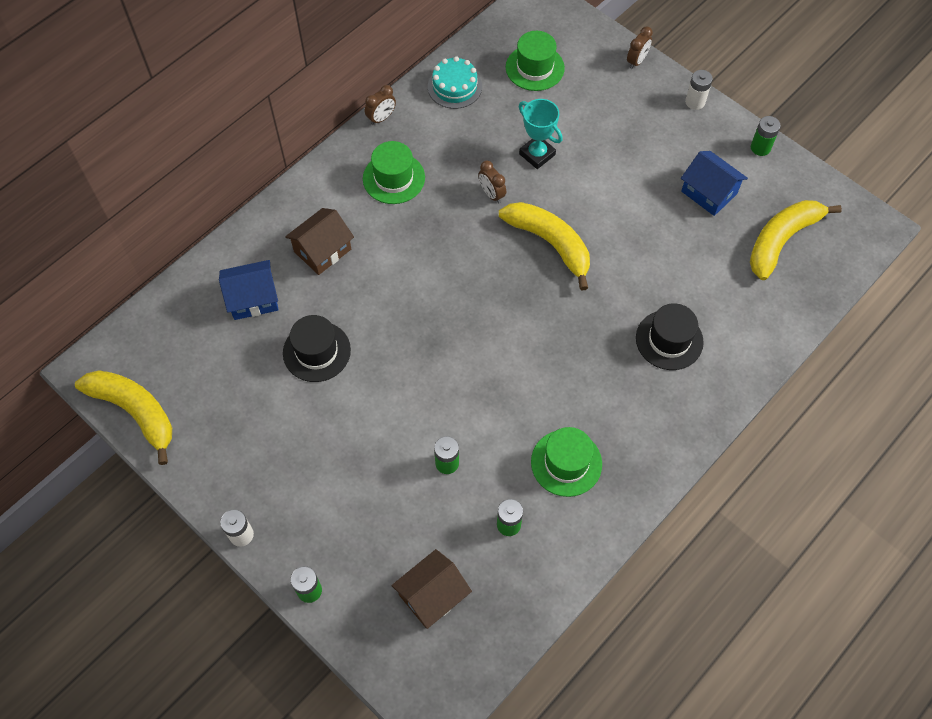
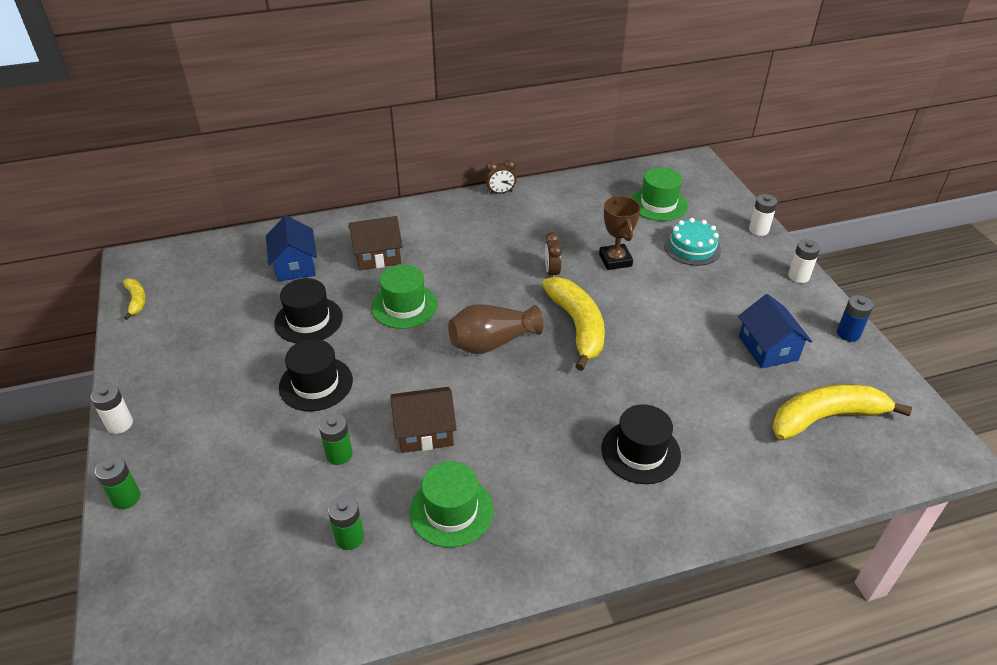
camera: 30 degrees right, 20 degrees down
yellow banana [75,370,172,465] -> yellow banana [123,279,146,320], size x0.48
blue house [219,260,279,320] -> blue house turned 60 degrees clockwise [266,215,317,282]
green hat [363,141,425,204] -> green hat moved to [371,265,438,329]
brown house [391,549,472,629] -> brown house moved to [391,387,457,453]
turquoise cake [428,56,482,109] -> turquoise cake moved to [664,218,721,266]
turquoise trophy [519,99,563,169] -> brown trophy [599,196,641,270]
brown clock [627,26,653,69] -> white battery [749,194,777,236]
green battery [751,116,781,156] -> blue battery [837,295,874,342]
none -> black hat [279,339,353,411]
none -> brown vase [448,304,543,354]

